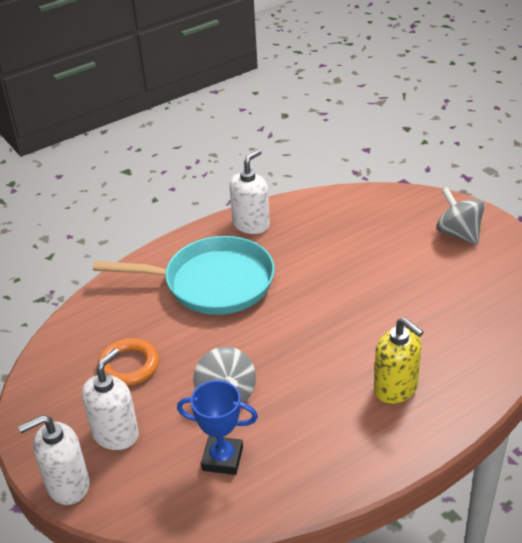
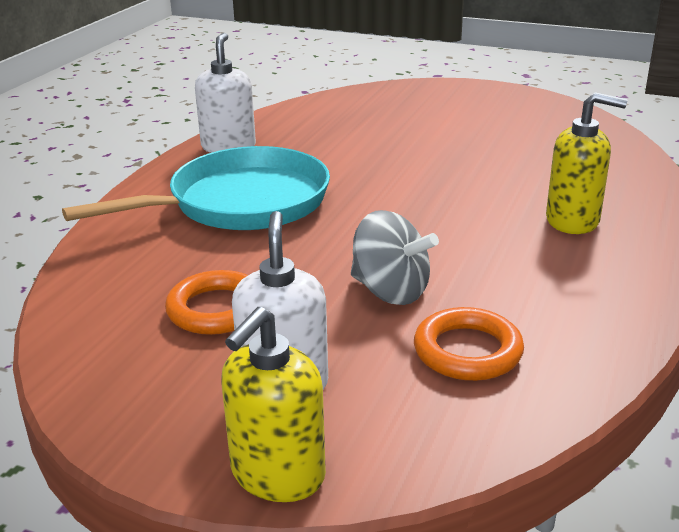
camera: 35 degrees left, 10 degrees down
white soap dispenser [18,415,89,505] -> yellow soap dispenser [221,307,326,502]
blue trophy [177,380,258,475] -> orange ring [414,307,524,381]
grey spinning top [436,187,485,245] -> none

